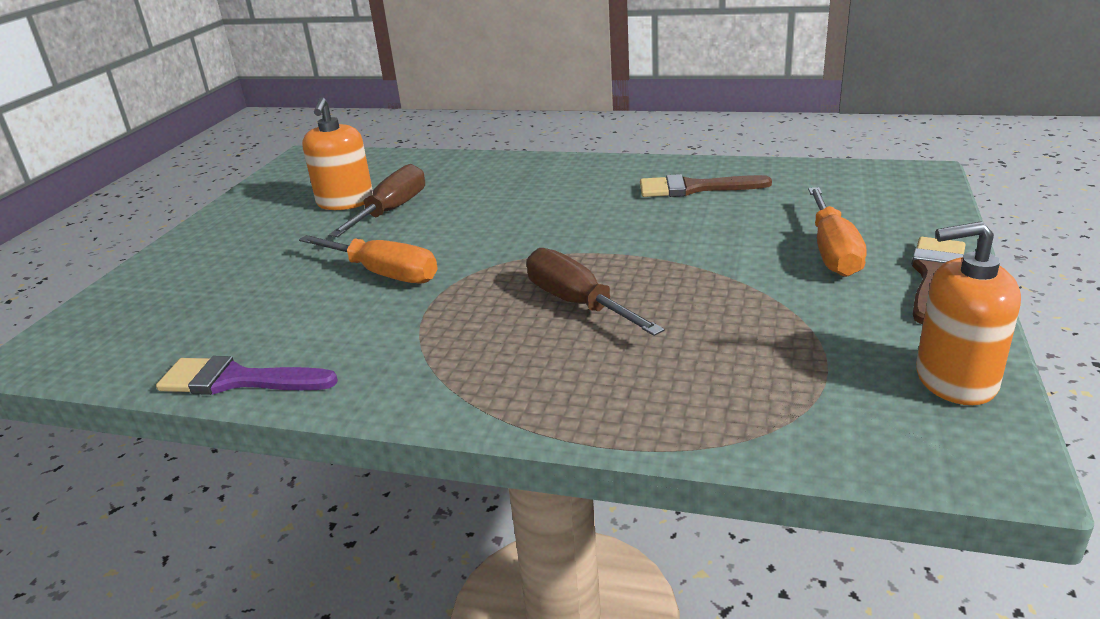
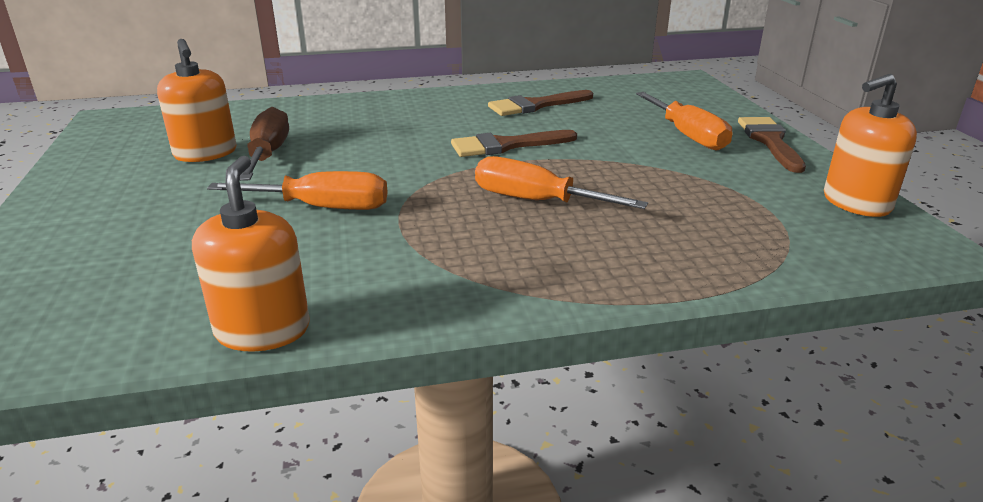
camera: 30 degrees left, 0 degrees up
purple brush [156,356,338,395] -> orange soap dispenser [192,156,310,352]
brown screwdriver [526,248,664,336] -> orange screwdriver [475,156,648,209]
none -> brown brush [451,130,577,157]

